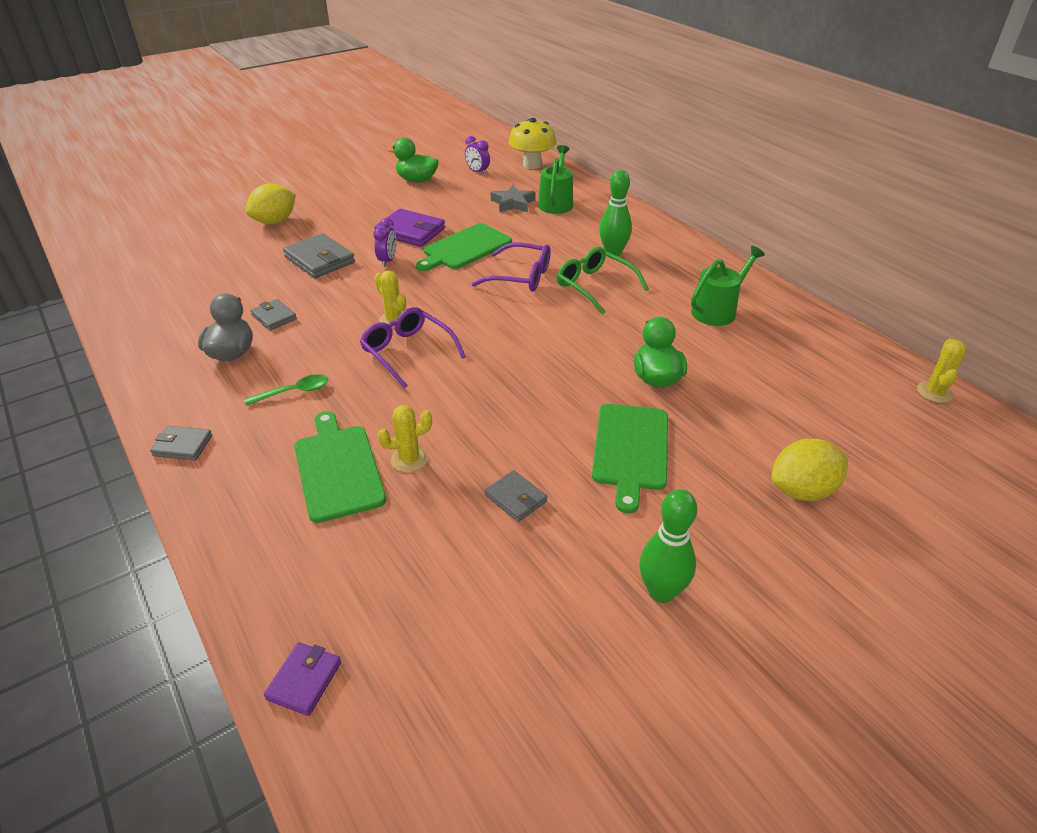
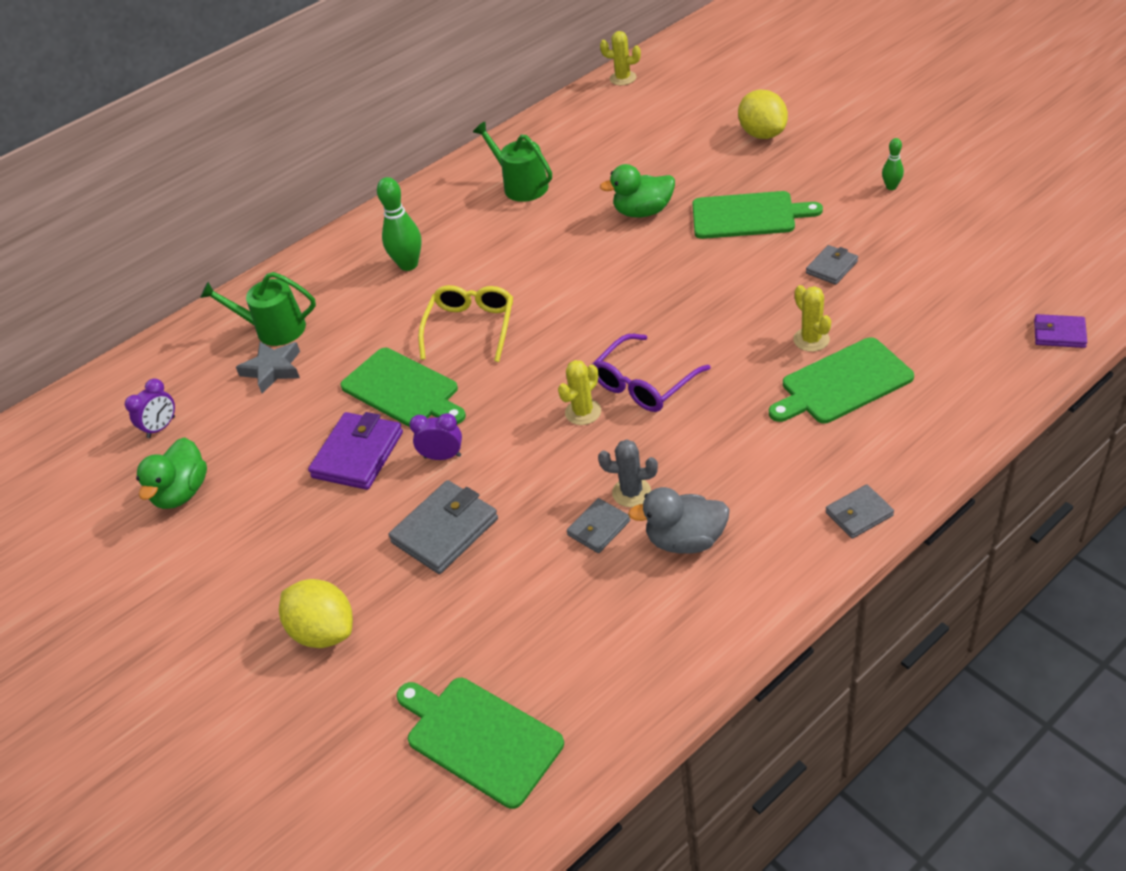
camera: 90 degrees left, 5 degrees up
grey wallet [150,426,212,460] -> grey wallet turned 60 degrees clockwise [826,484,894,539]
green spoon [244,374,328,406] -> none
purple glasses [472,242,551,292] -> yellow glasses [418,285,513,362]
yellow mushroom [509,118,557,169] -> none
green glasses [557,247,649,315] -> none
green bowling pin [639,489,697,603] -> green bowling pin [882,138,904,190], size x0.54
none -> green cutting board [396,678,564,809]
none -> grey cactus [598,439,658,507]

